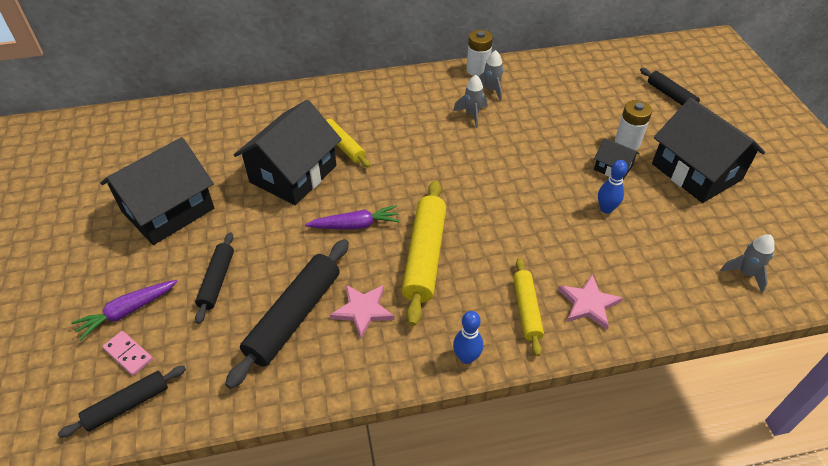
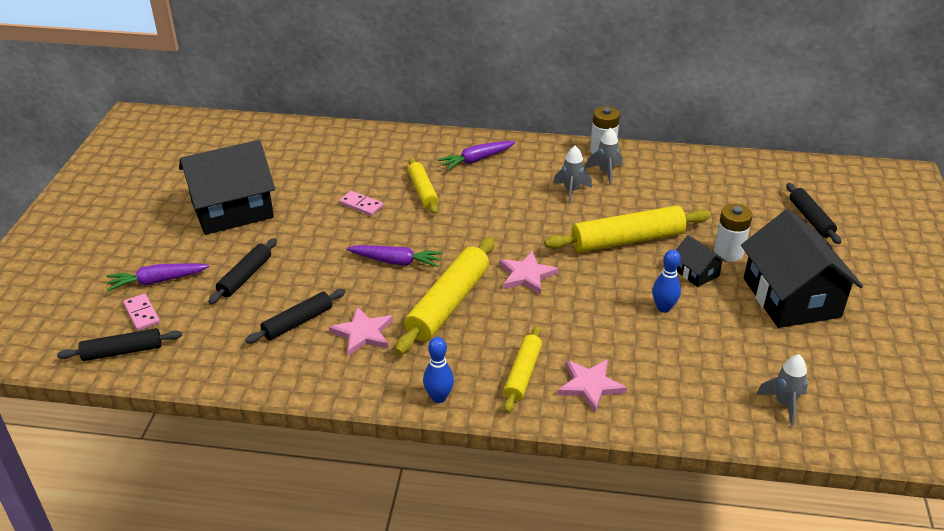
camera: 20 degrees right, 10 degrees down
black rolling pin [225,239,349,389] -> black rolling pin [245,289,346,344], size x0.59
black house [234,100,342,205] -> pink domino [339,191,383,216]
none -> purple carrot [437,141,516,170]
none -> pink star [499,251,559,294]
none -> yellow rolling pin [544,206,711,252]

